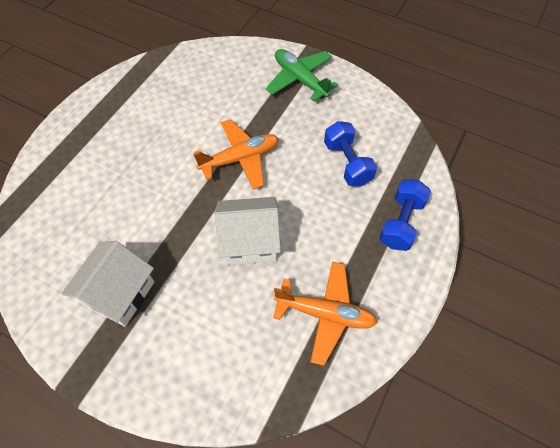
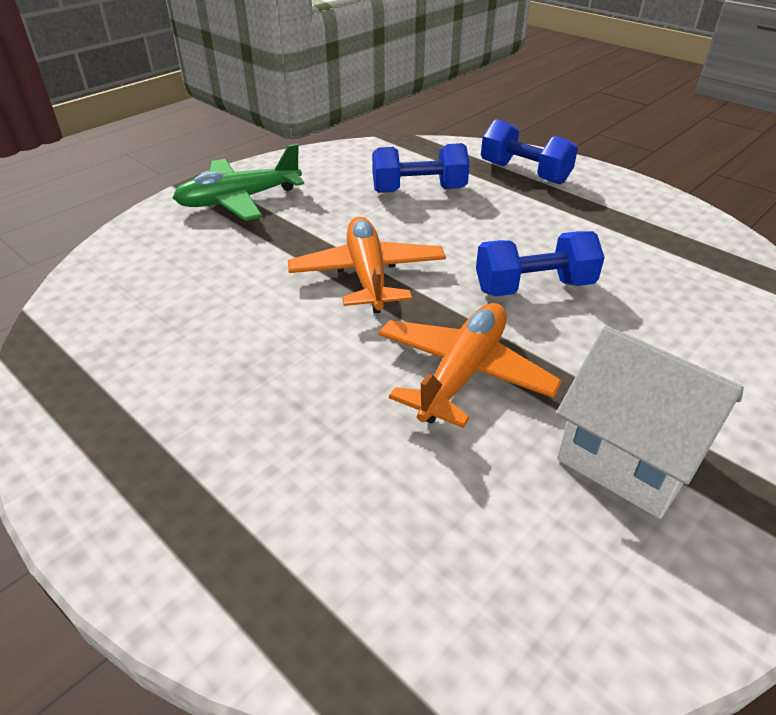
camera: 75 degrees left, 20 degrees down
white house [215,197,281,265] -> blue dumbbell [476,231,605,296]
orange plane [273,261,377,366] -> orange plane moved to [378,303,562,428]

